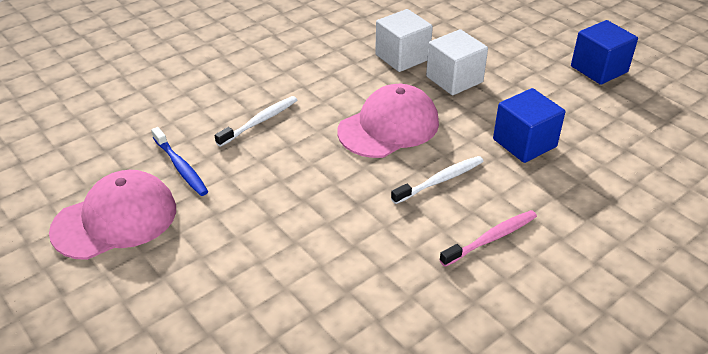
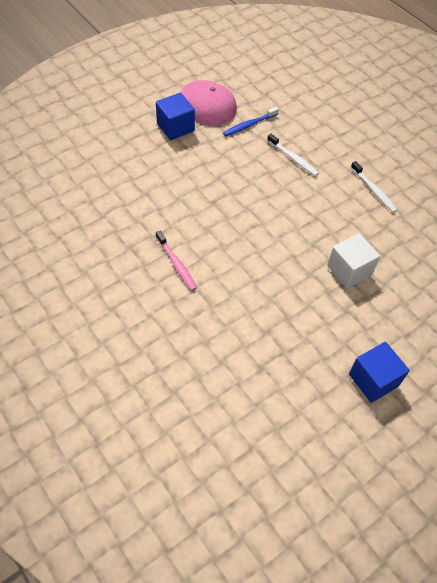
camera: 90 degrees right, 15 degrees up
pink cap [337,84,439,158] -> none
white cube [375,9,433,72] -> none
white toothbrush [391,156,484,204] -> white toothbrush moved to [351,161,397,213]
blue cube [493,88,565,163] -> blue cube moved to [156,93,195,140]

